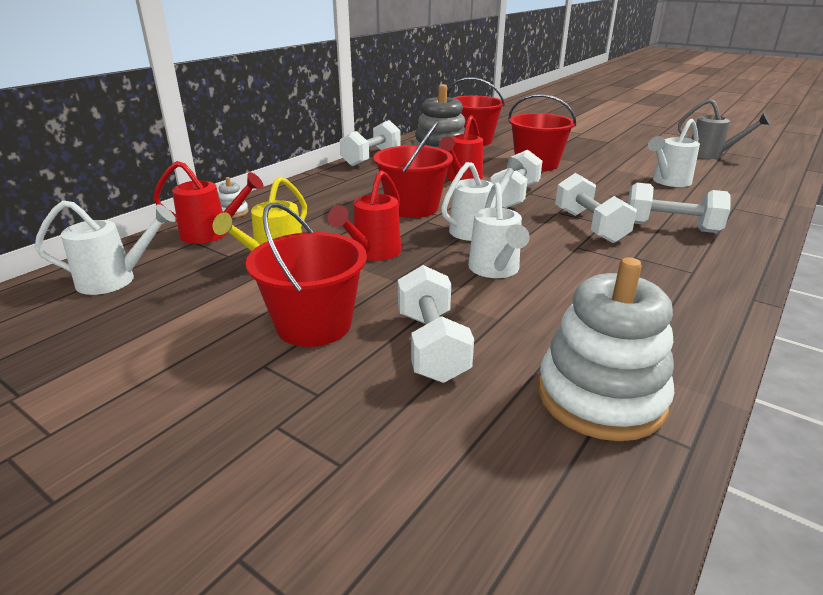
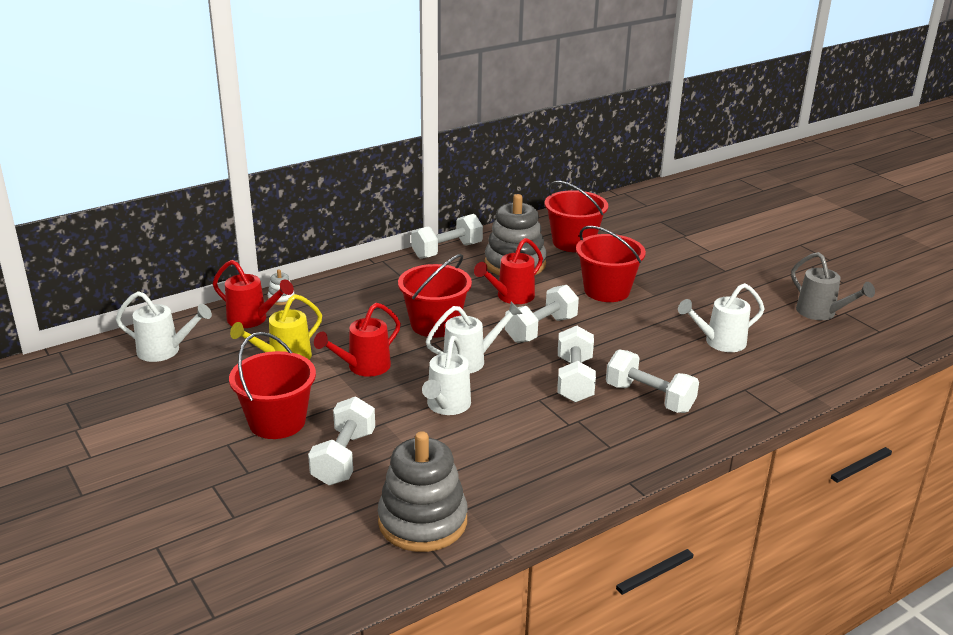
camera: 20 degrees right, 0 degrees up
white stacking toy [538,257,674,441] -> grey stacking toy [378,431,468,552]

